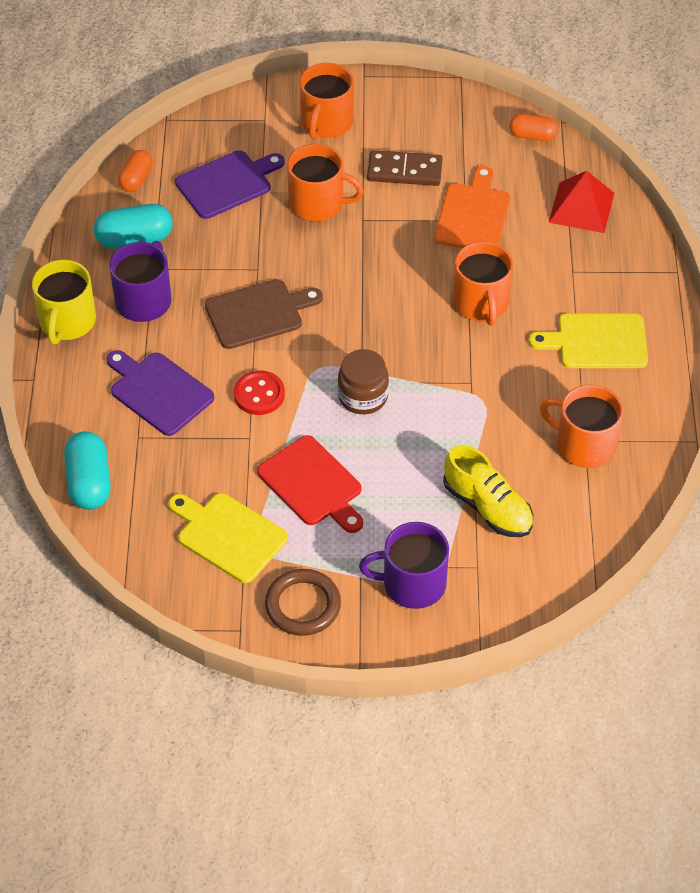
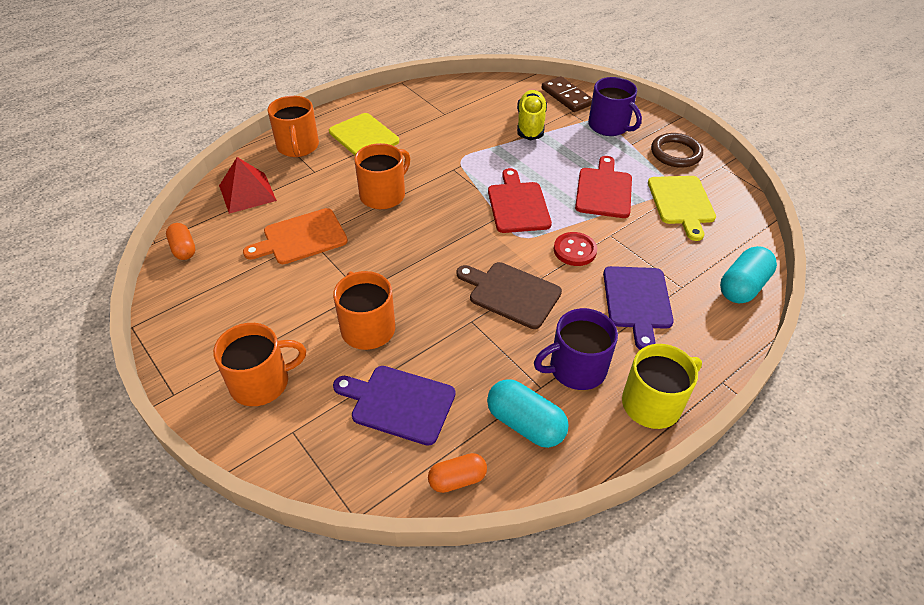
camera: 130 degrees left, 5 degrees down
brown jar [338,349,389,414] -> red cutting board [488,168,552,233]
brown domino [367,150,443,186] -> brown domino moved to [542,76,592,112]
orange mug [540,385,623,468] -> orange mug moved to [268,96,319,157]

